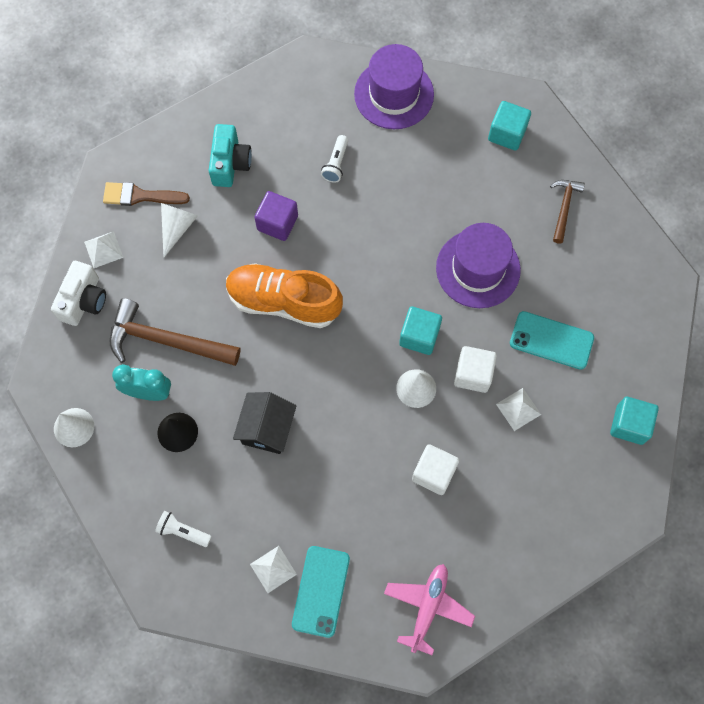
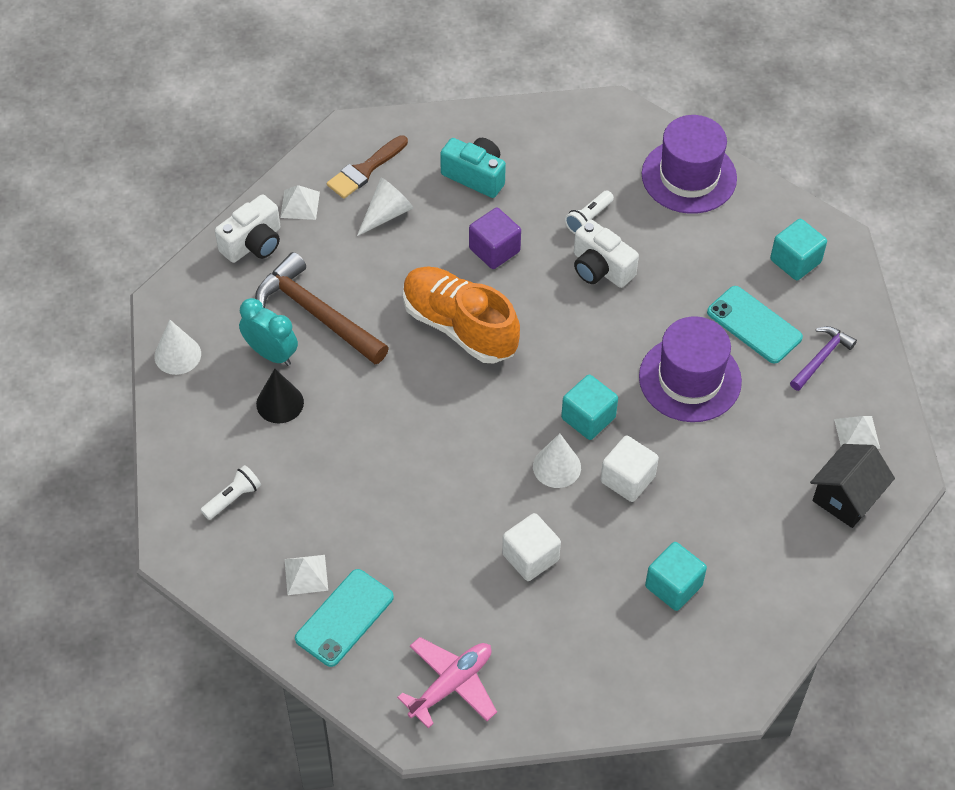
camera: 25 degrees right, 15 degrees down
brown brush [103,182,190,206] -> brown brush turned 75 degrees counterclockwise [327,135,408,199]
white flashlight [155,511,212,547] -> white flashlight turned 90 degrees clockwise [201,465,261,520]
turquoise camera [209,124,252,187] -> turquoise camera turned 90 degrees counterclockwise [440,138,506,198]
black house [233,392,297,454] -> black house moved to [810,444,895,528]
white pyramid [496,388,541,431] -> white pyramid moved to [834,416,880,449]
turquoise phone [510,311,594,370] -> turquoise phone moved to [707,286,803,364]
brown hammer [550,180,585,244] -> purple hammer [790,326,857,391]
turquoise cube [610,397,659,445] -> turquoise cube moved to [645,542,707,611]
none -> white camera [574,219,639,288]

